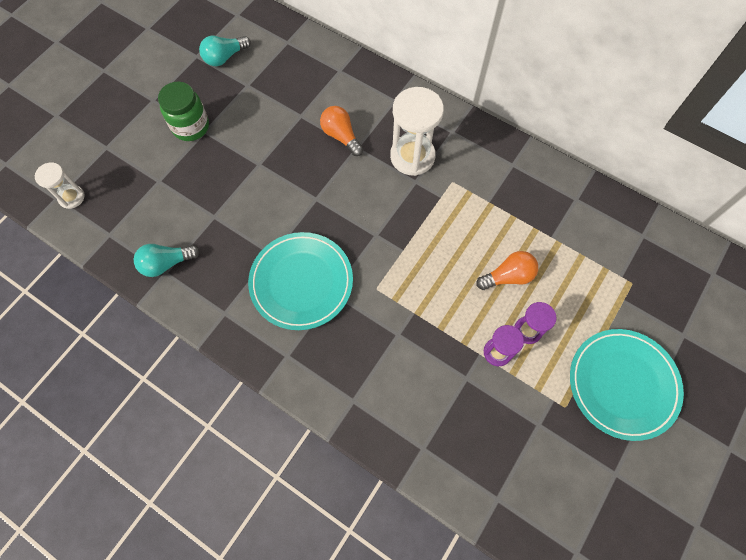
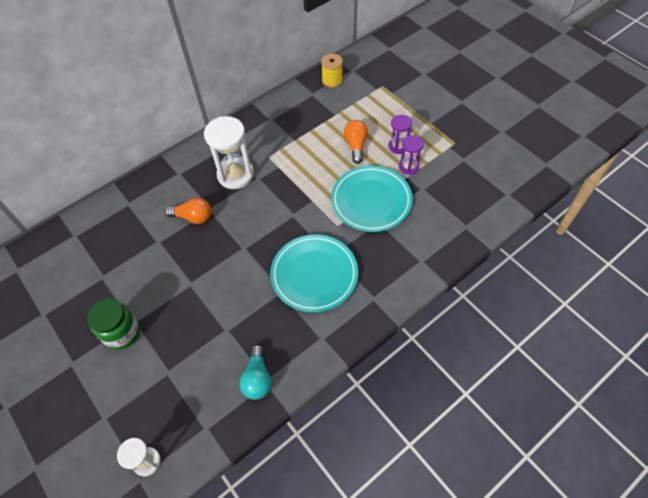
camera: 70 degrees left, 10 degrees down
turquoise light bulb [199,36,251,66] -> none
orange light bulb [320,106,363,156] -> orange light bulb turned 150 degrees counterclockwise [165,198,211,224]
turquoise plate [570,329,684,441] -> turquoise plate moved to [331,166,413,232]
none -> yellow spool [321,54,343,88]

